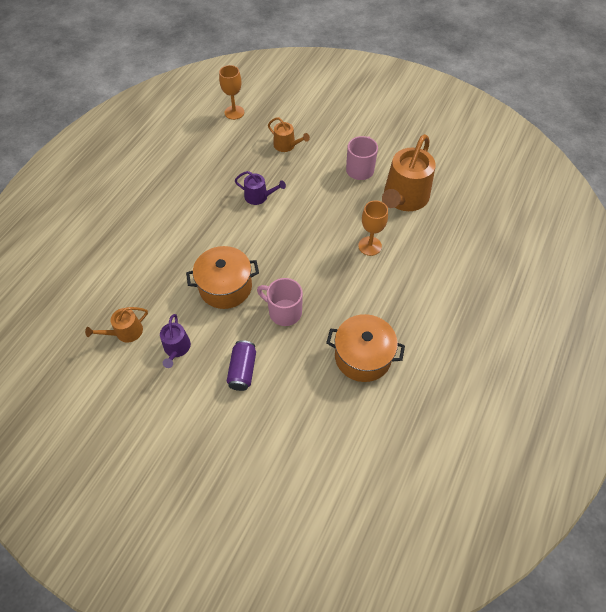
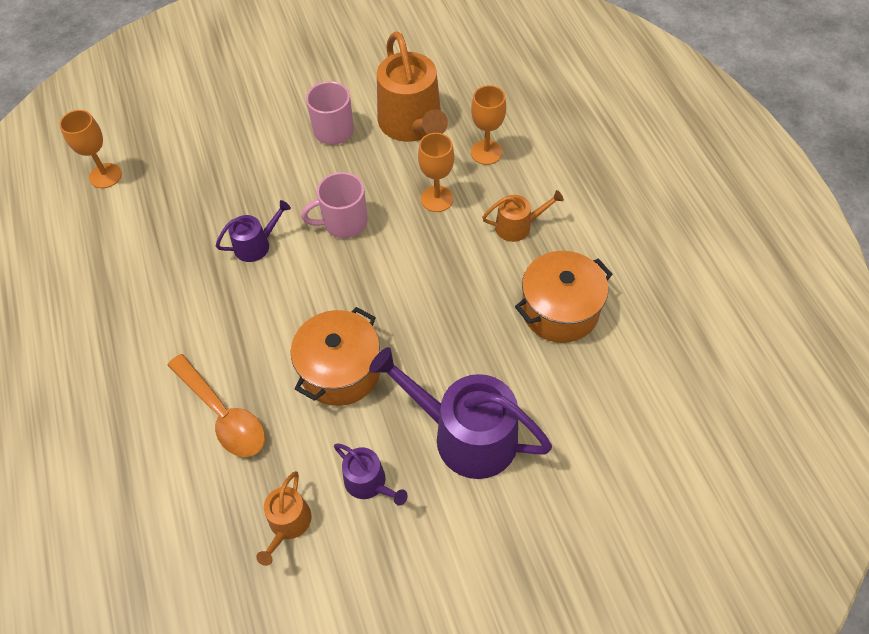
camera: 45 degrees left, 0 degrees up
purple can [227,340,256,391] -> purple watering can [369,347,552,479]
pink mug [257,278,303,326] -> pink mug moved to [301,172,368,238]
orange watering can [268,117,310,152] -> orange watering can moved to [482,190,564,242]
none -> orange spoon [168,354,265,457]
none -> orange goblet [471,85,506,165]

